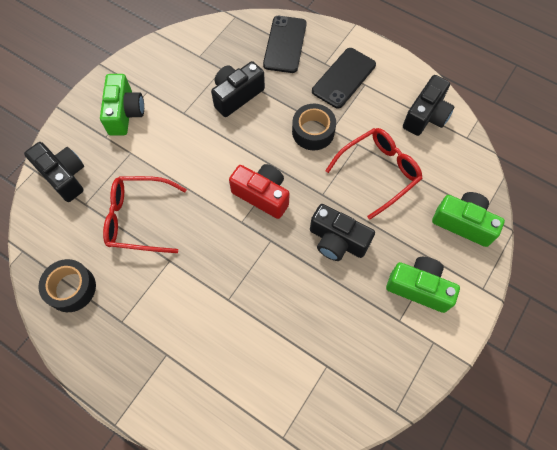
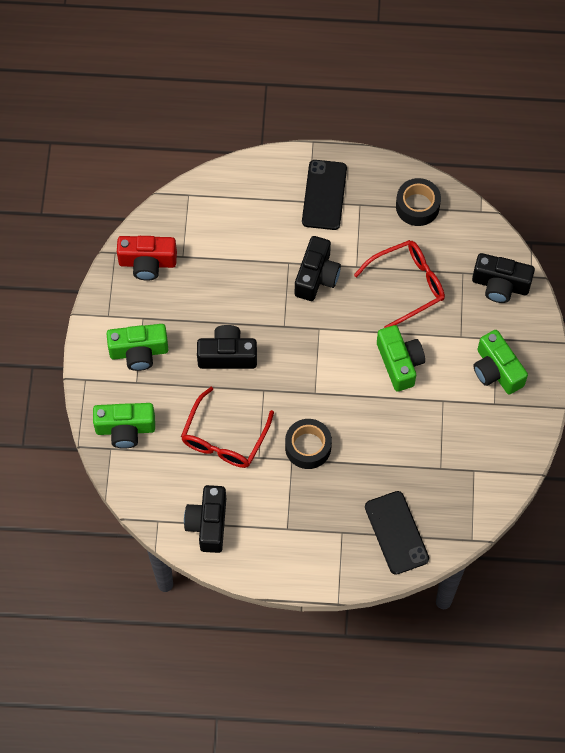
camera: 150 degrees right, 0 degrees up
black camera [211,61,265,117] -> black camera moved to [295,236,341,301]
red camera [229,164,290,219] -> red camera moved to [117,236,177,281]
black phone [312,48,376,109] -> black phone moved to [302,160,347,230]
none -> green camera [377,325,425,392]

